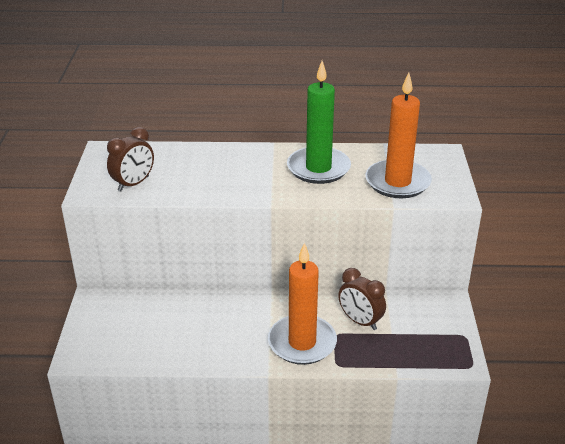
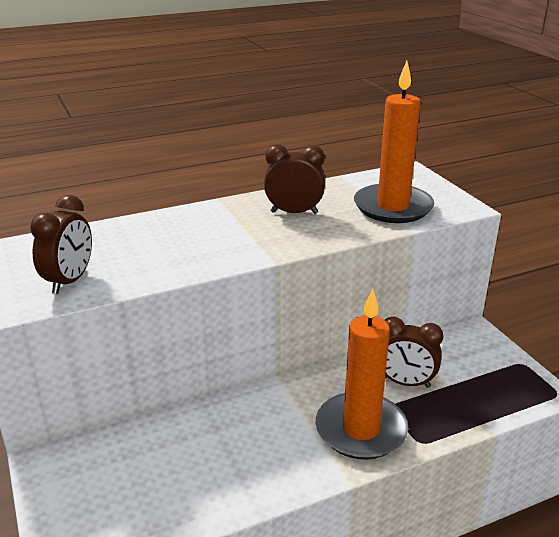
camera: 25 degrees left, 5 degrees down
green candle [287,61,351,184] -> brown clock [264,144,325,214]

